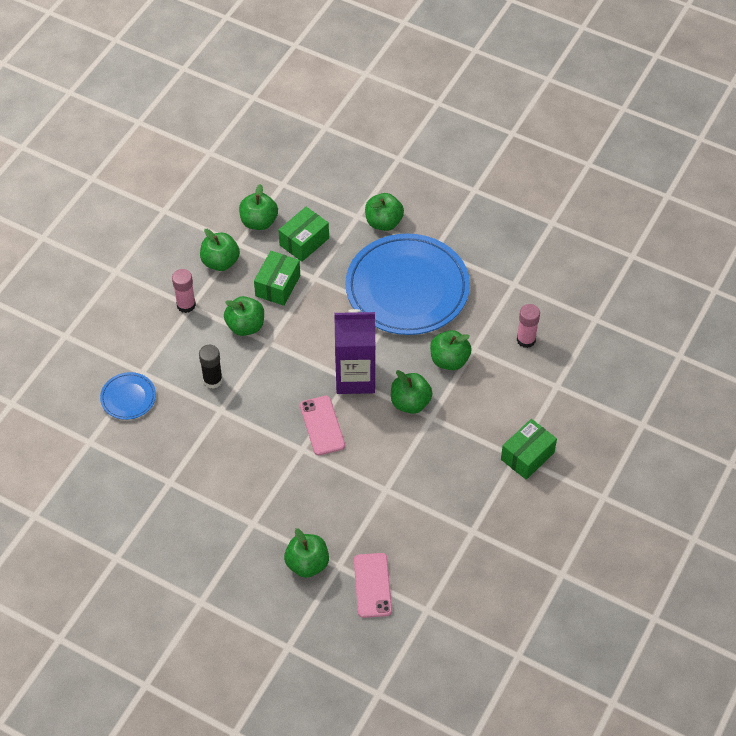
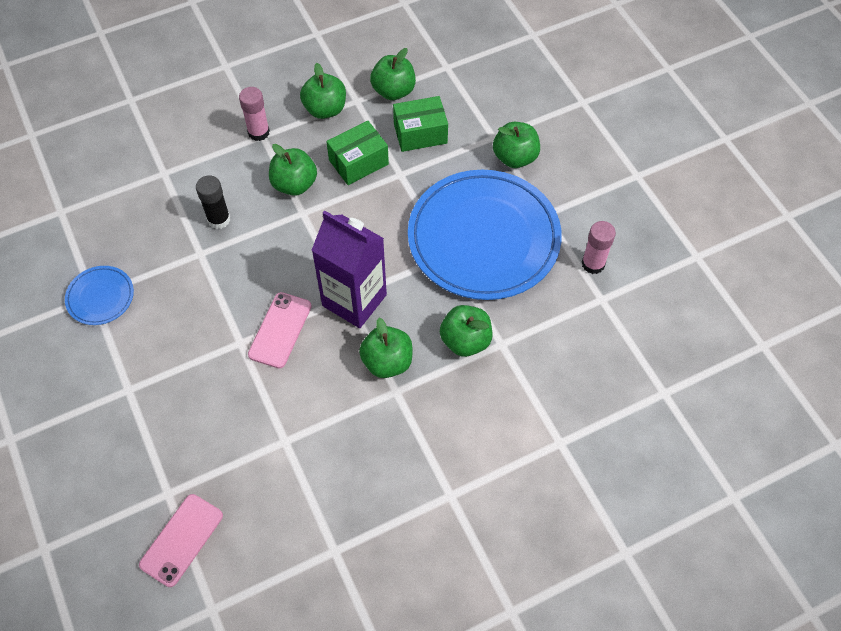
camera: 35 degrees right, 5 degrees up
blue plate [100,372,156,420] -> blue plate moved to [65,266,134,325]
green apple [284,528,329,578] -> none
green box [501,419,557,480] -> none
pink glue stick [517,304,540,348] -> pink glue stick moved to [581,221,616,274]

